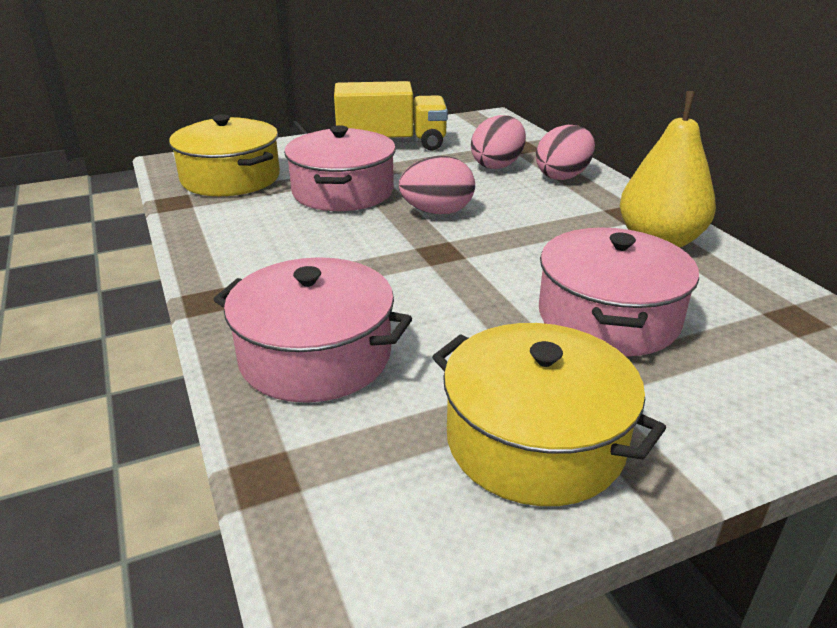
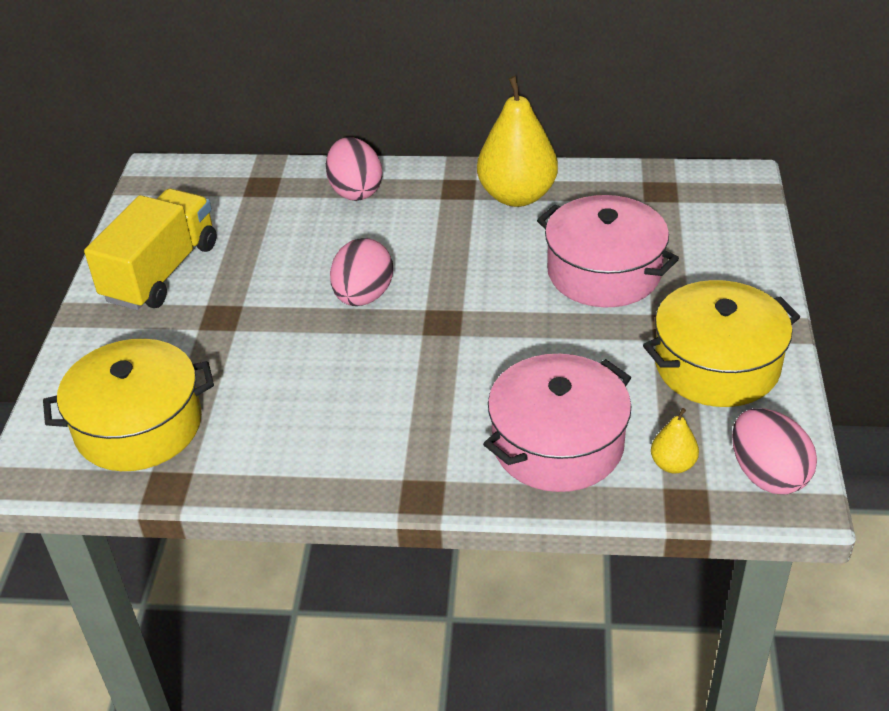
camera: 60 degrees left, 10 degrees up
pink pot [284,125,396,211] -> none
pink egg [471,115,526,169] -> pink egg moved to [732,408,817,494]
none -> yellow pear [651,408,699,473]

